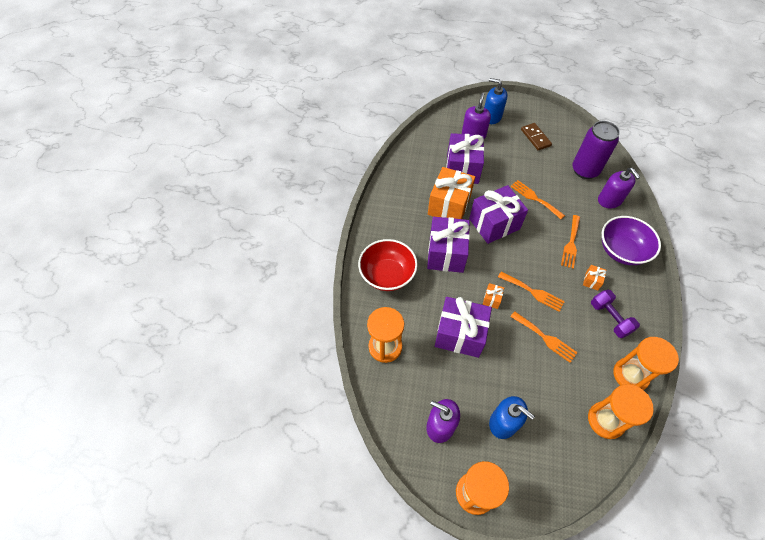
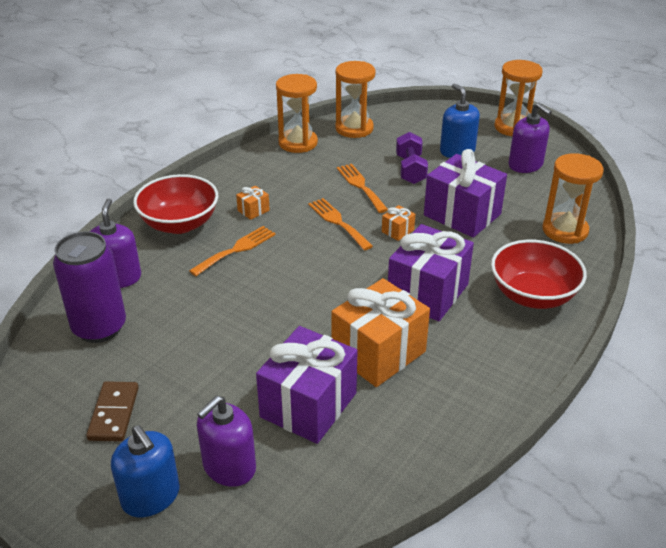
camera: 155 degrees left, 20 degrees down
purple gift [469,185,528,244] -> none
orange fork [510,180,565,219] -> none
purple dumbbell [591,290,640,338] -> purple dumbbell moved to [396,132,428,184]
purple bowl [602,216,661,265] -> red bowl [133,174,218,234]

